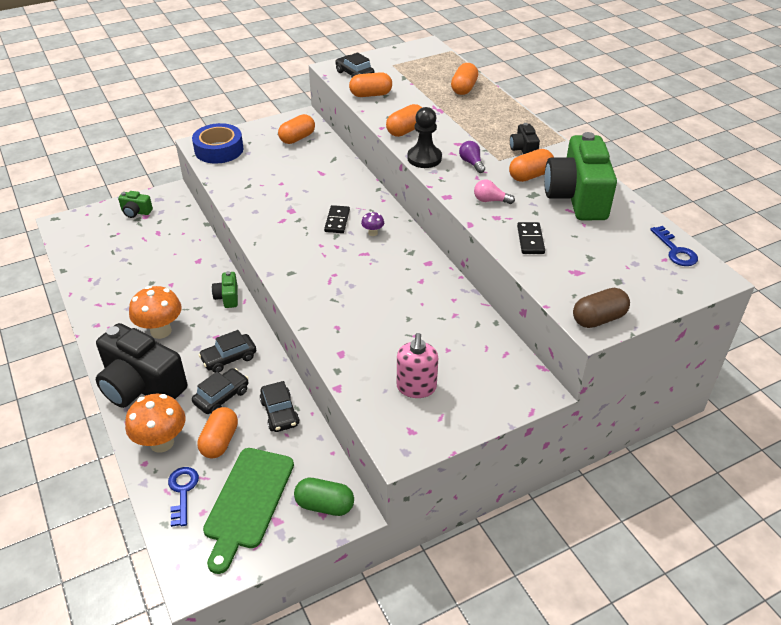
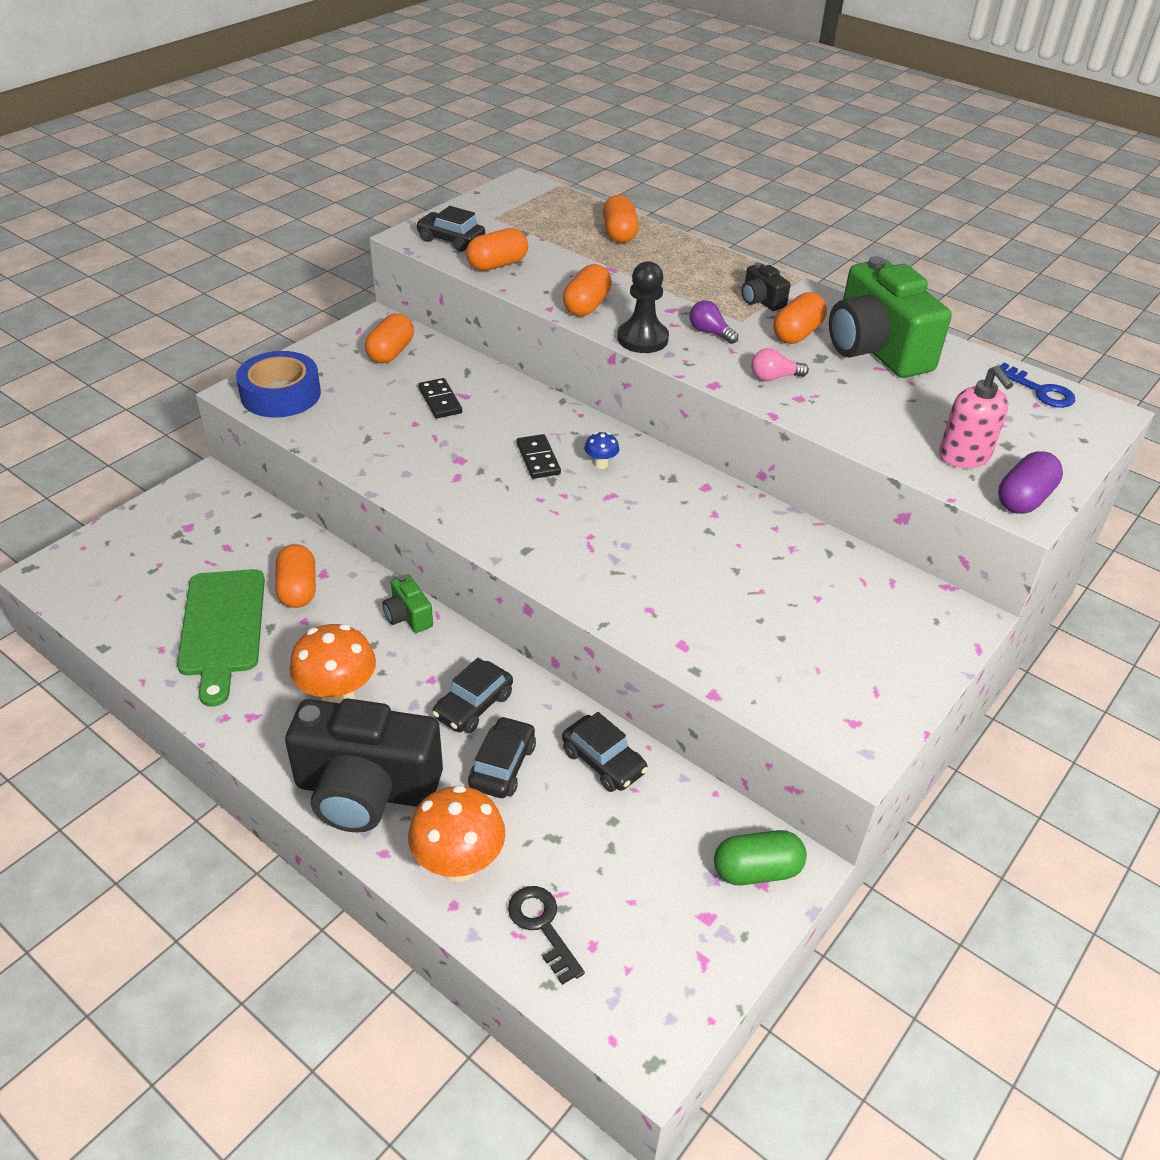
camera: 25 degrees left, 0 degrees up
green camera [118,191,153,218] -> none
blue key [168,467,199,527] -> black key [508,886,585,985]
orange capsule [197,407,238,458] -> orange capsule moved to [275,544,316,608]
green cutting board [203,448,294,574] -> green cutting board moved to [177,569,265,707]
purple mushroom [361,212,384,236] -> blue mushroom [584,432,619,469]
pink soap dispenser [397,333,438,398] -> pink soap dispenser moved to [939,365,1013,468]
black domino [517,222,545,254] -> black domino moved to [418,378,462,418]
brown capsule [573,288,630,328] -> purple capsule [998,451,1063,514]

